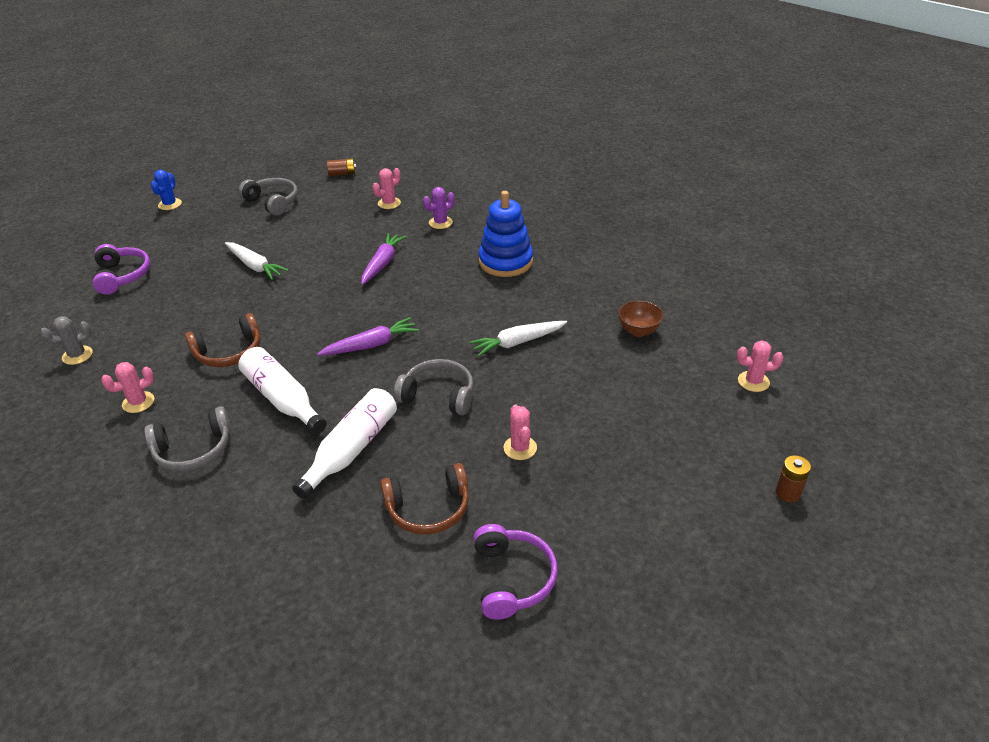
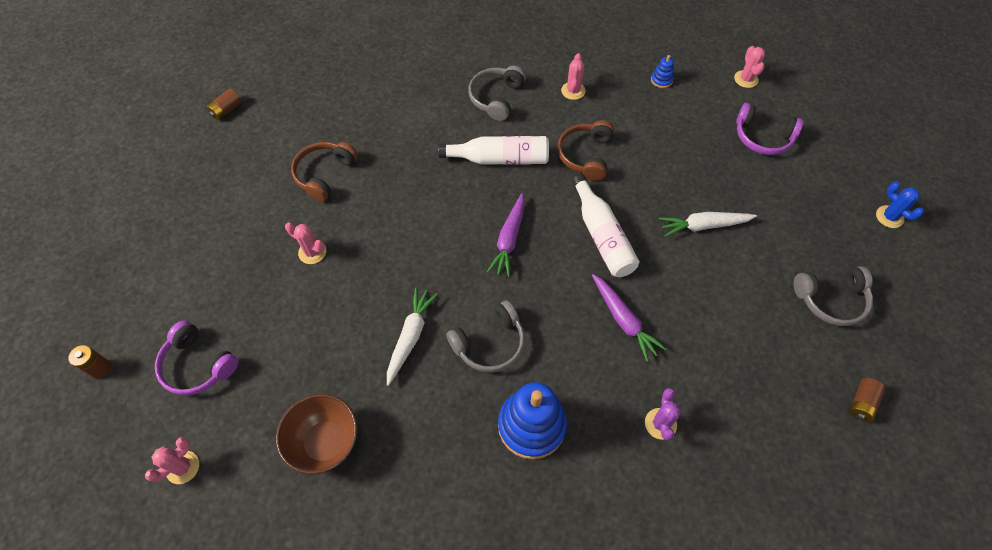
camera: 130 degrees right, 20 degrees up
grey cactus [40,316,93,365] -> blue stacking toy [651,55,674,88]
white bottle [292,388,397,499] -> white bottle moved to [572,174,639,277]
pink cactus [372,168,401,209] -> pink cactus moved to [734,46,765,88]
grey headphones [394,359,474,415] -> grey headphones moved to [446,300,525,373]
purple headphones [474,524,558,620] -> purple headphones moved to [155,320,238,396]
brown bowl [618,300,664,337] -> brown bowl [276,394,358,474], size x1.54
none -> brown battery [206,88,242,120]

